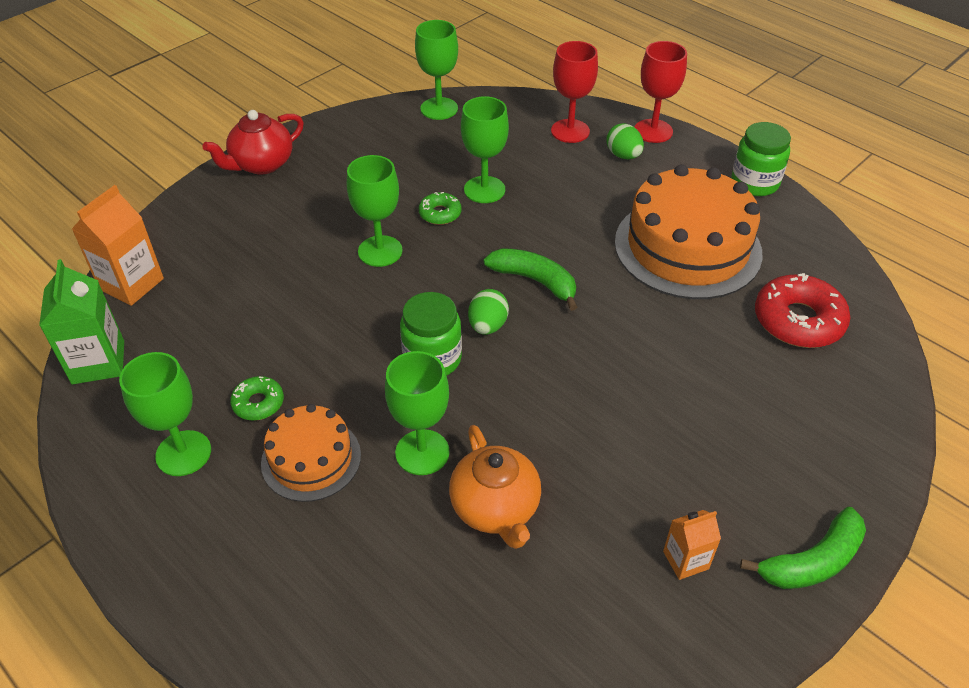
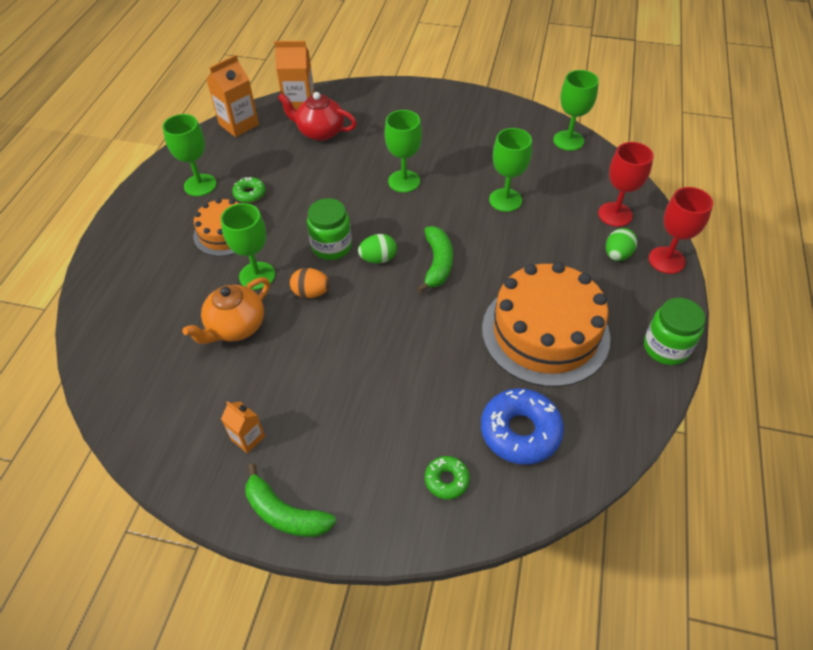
camera: 60 degrees right, 5 degrees up
green carton [39,259,124,384] -> orange carton [206,55,259,137]
red teapot [202,110,304,175] -> red teapot moved to [278,92,357,141]
green donut [419,192,462,225] -> green donut moved to [425,456,470,499]
red donut [755,273,850,348] -> blue donut [481,388,564,465]
none -> orange egg [290,268,330,299]

